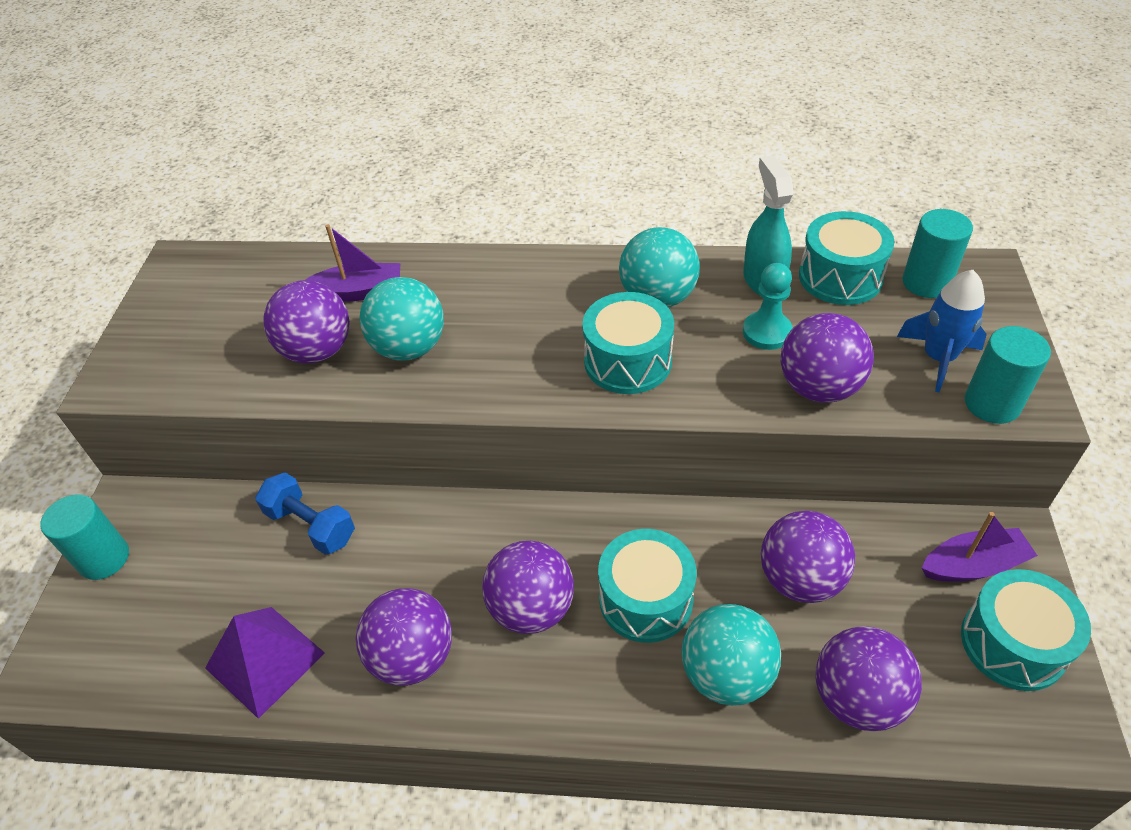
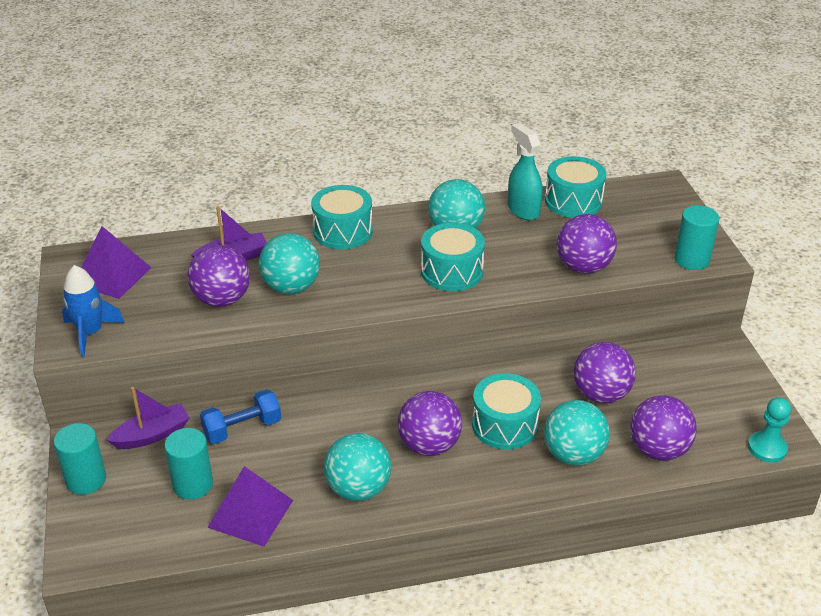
camera: 20 degrees left, 10 degrees down
blue dumbbell [255,472,355,555] -> blue dumbbell turned 45 degrees counterclockwise [200,389,281,444]
purple ball [356,588,452,686] -> turquoise ball [324,433,391,501]
turquoise pawn [743,263,793,350] -> turquoise pawn moved to [748,397,791,463]
blue rocket [897,270,987,392] -> blue rocket moved to [62,265,125,357]
turquoise cylinder [902,209,973,298] -> turquoise cylinder moved to [164,428,213,500]
purple boat [922,512,1038,582] -> purple boat moved to [107,387,189,449]
turquoise drum [961,569,1091,691] -> turquoise drum moved to [311,185,373,249]
none -> purple pyramid [81,226,152,299]

